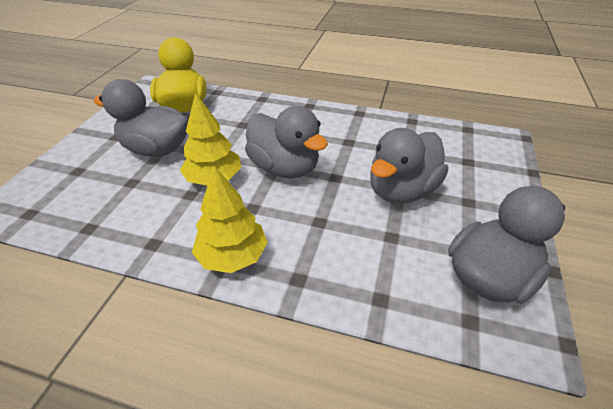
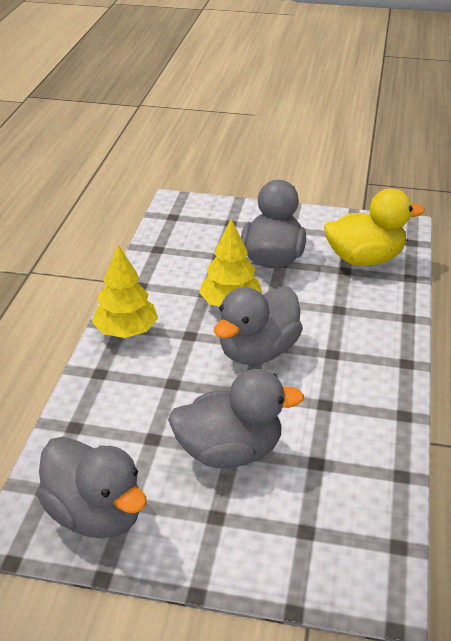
camera: 85 degrees right, 5 degrees down
grey duck [370,128,448,204] -> grey duck turned 135 degrees clockwise [168,369,304,468]

